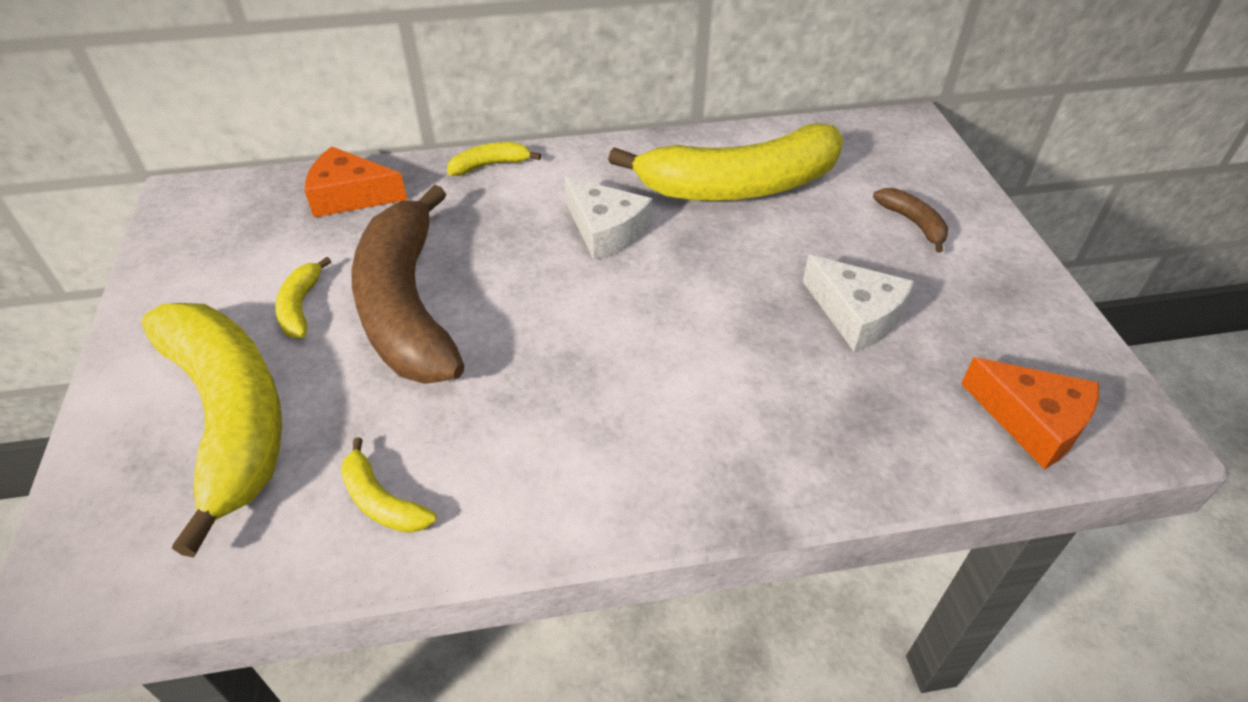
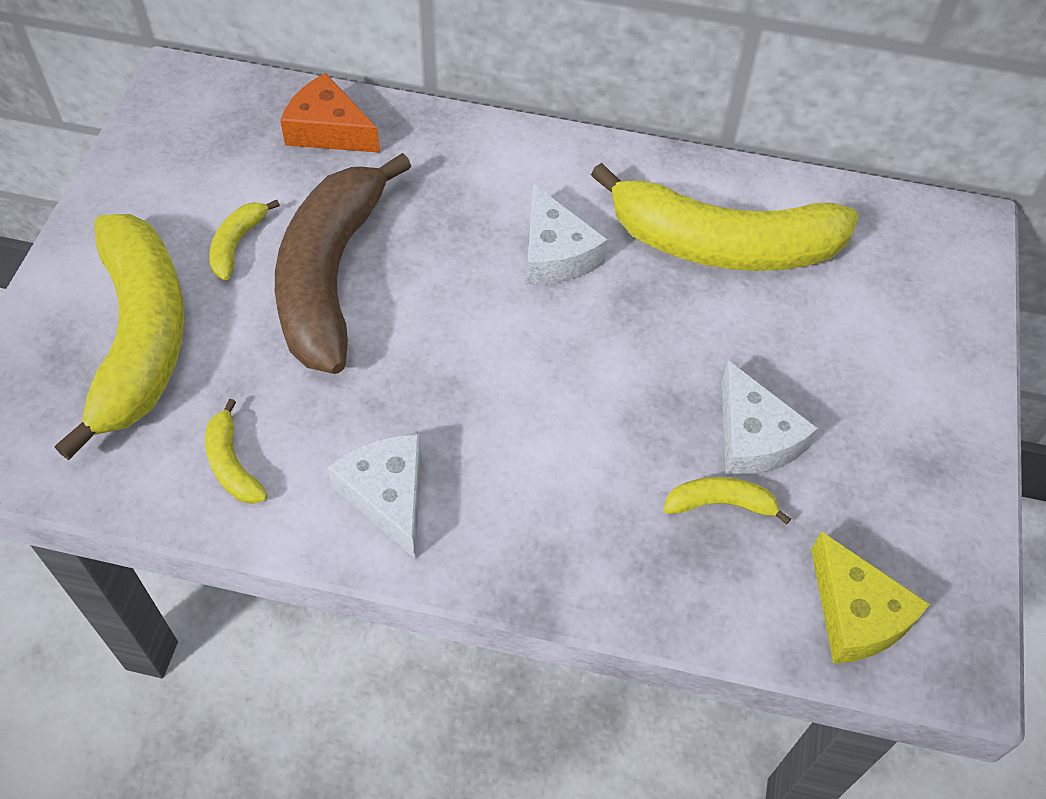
camera: 20 degrees right, 10 degrees up
yellow banana [447,142,541,176] -> yellow banana moved to [664,477,791,525]
brown banana [873,188,948,253] -> none
orange cheese [961,357,1099,469] -> yellow cheese [811,531,930,664]
none -> white cheese [327,434,421,559]

